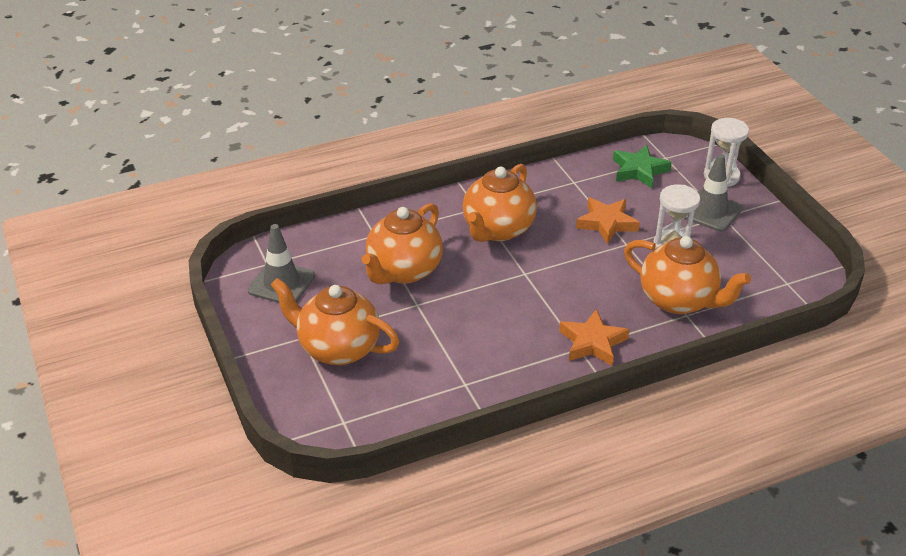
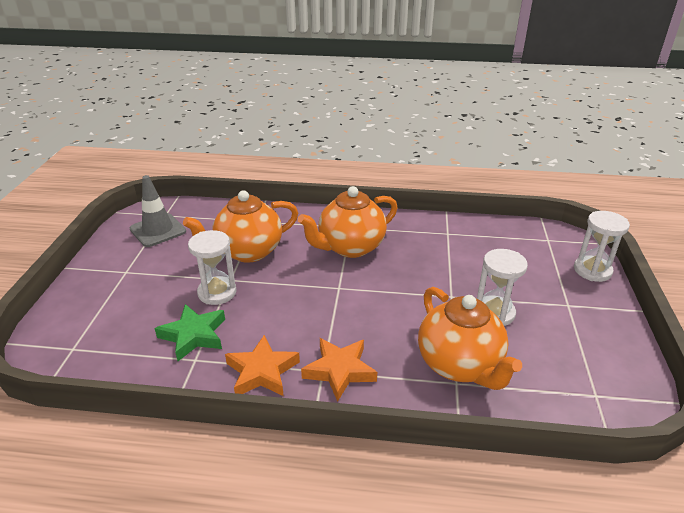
camera: 30 degrees right, 5 degrees down
orange teapot [271,278,399,365] -> none
orange star [576,197,640,244] -> orange star moved to [225,335,300,396]
green star [613,145,672,188] -> green star moved to [155,304,225,361]
grey traffic cone [684,154,743,232] -> none
none -> white hourglass [188,230,237,305]

